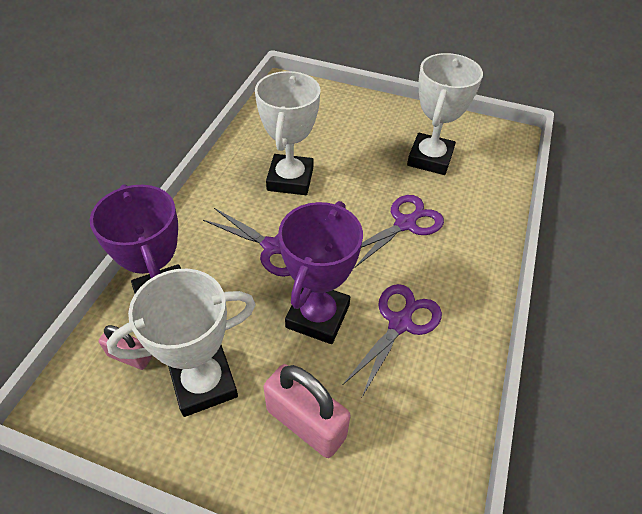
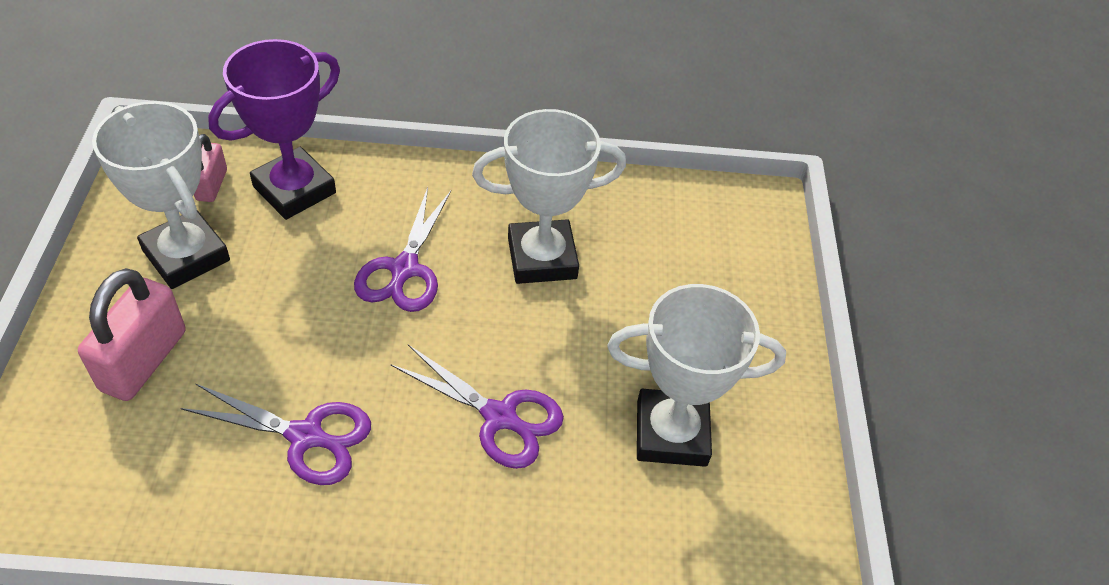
camera: 70 degrees right, 0 degrees up
purple trophy [278,201,363,344] -> none

